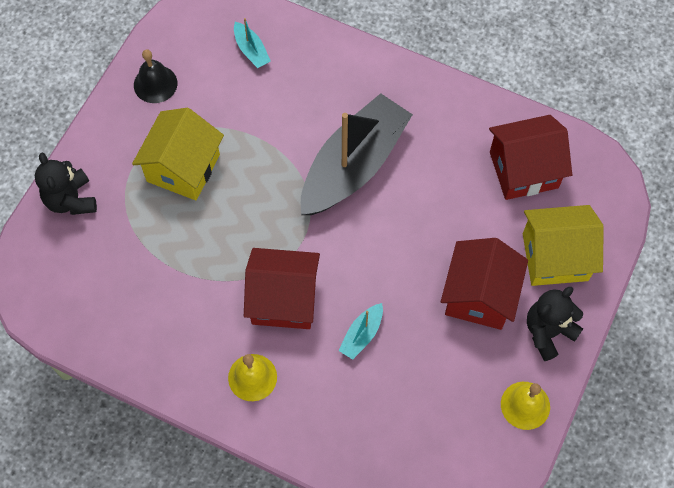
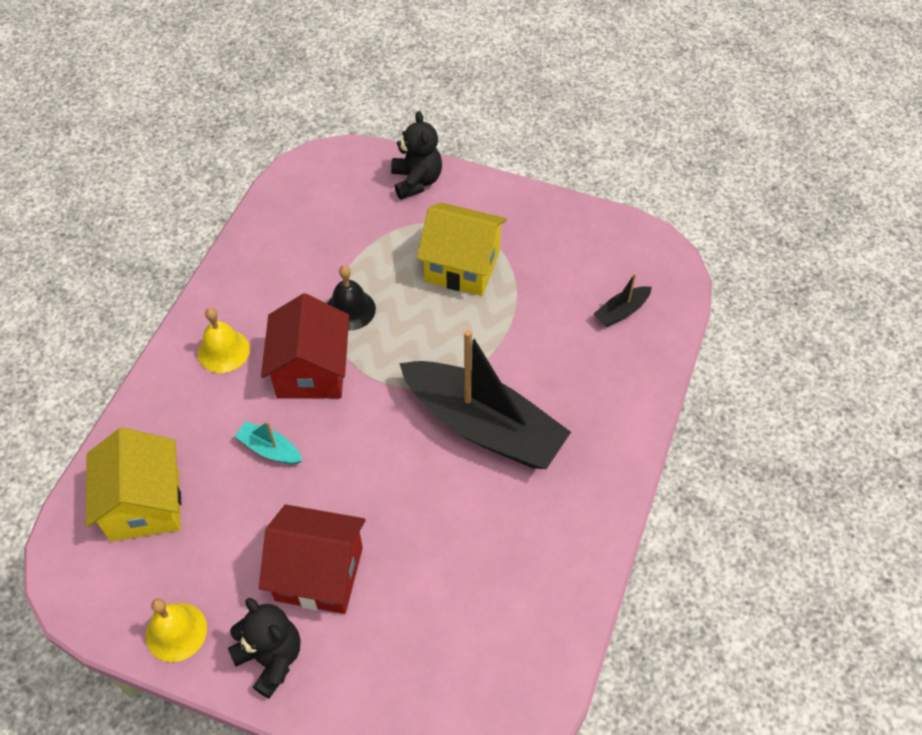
camera: 85 degrees right, 10 degrees down
black teddy bear [35,153,97,215] -> black teddy bear turned 105 degrees clockwise [391,111,442,199]
black bell [134,49,178,103] -> black bell moved to [327,265,376,331]
turquoise boat [234,18,271,68] -> black boat [594,273,652,327]
red house [489,115,572,200] -> none
yellow house [523,205,604,286] -> yellow house moved to [86,427,181,542]

